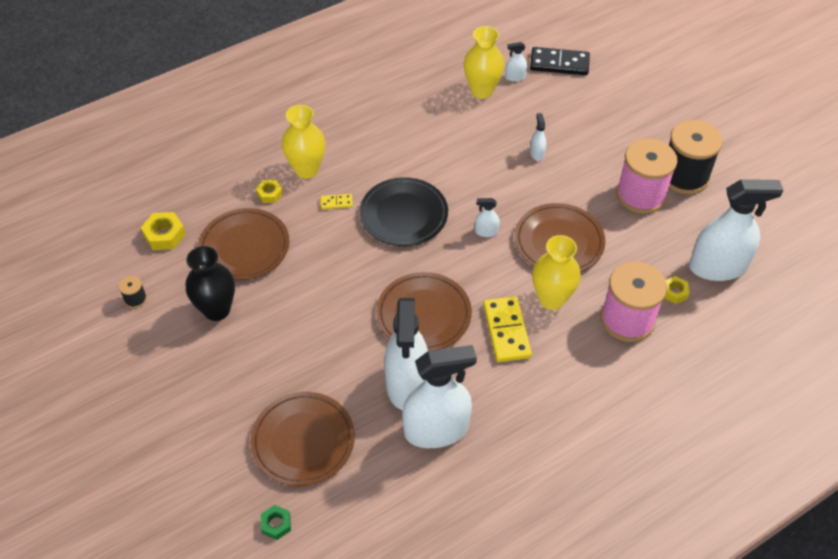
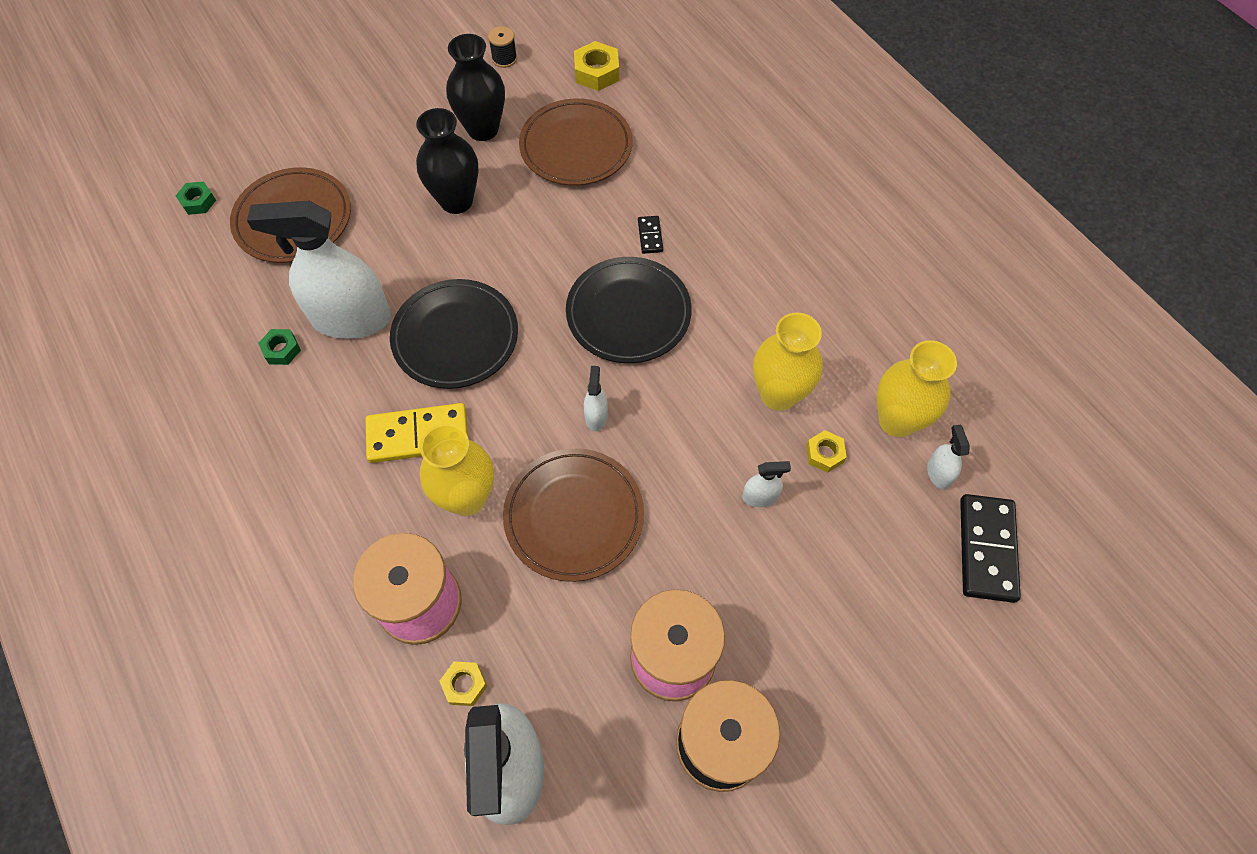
camera: 90 degrees right, 10 degrees up
yellow nut [256,180,283,203] -> yellow nut moved to [806,430,847,473]
yellow vase [282,105,325,179] -> yellow vase moved to [753,313,823,411]
yellow domino [321,194,353,210] -> black domino [638,216,663,254]
brown plate [376,272,472,351] -> black plate [390,279,518,389]
white spray bottle [402,345,477,448] -> green nut [258,329,301,365]
none -> black vase [416,108,478,214]

